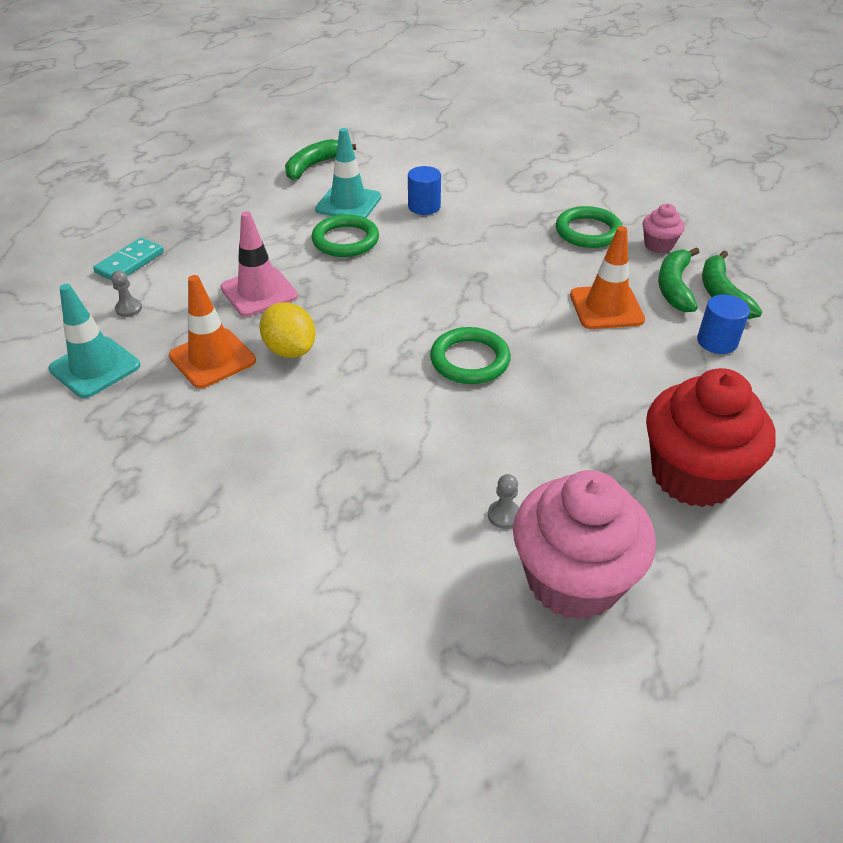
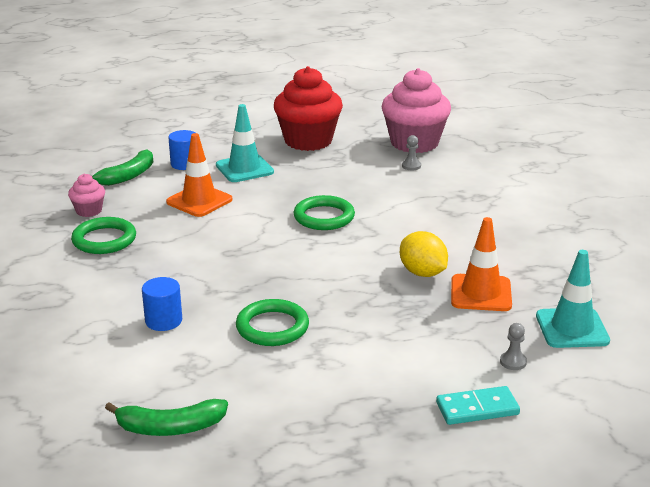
camera: 135 degrees left, 15 degrees down
pink traffic cone [221,211,298,317] -> none
yellow lemon [259,302,316,358] -> yellow lemon turned 45 degrees counterclockwise [400,231,448,277]
turquoise traffic cone [315,128,381,218] -> turquoise traffic cone moved to [216,104,274,182]
green banana [658,247,699,312] -> none

